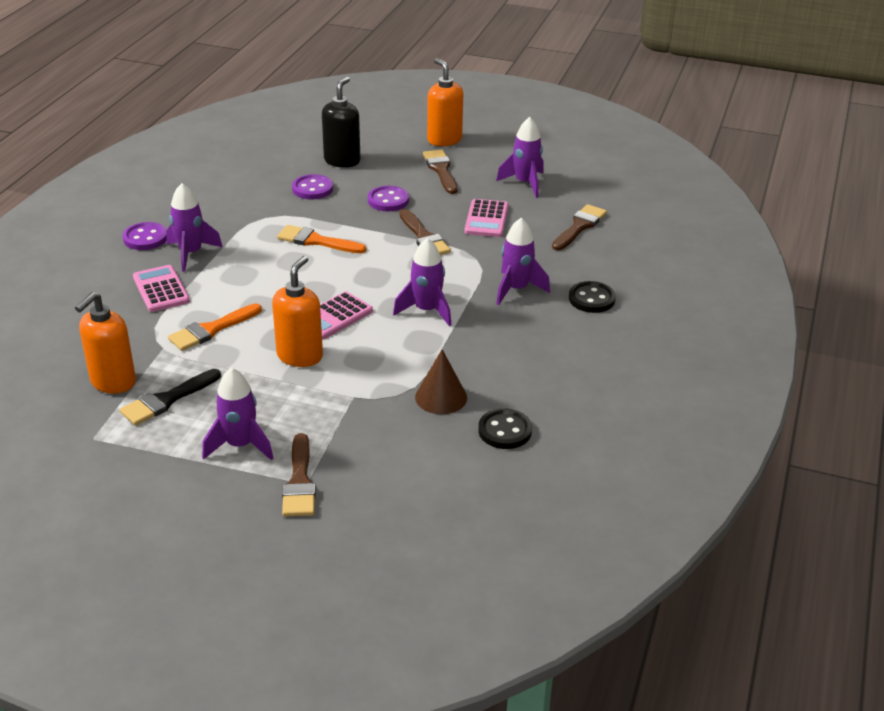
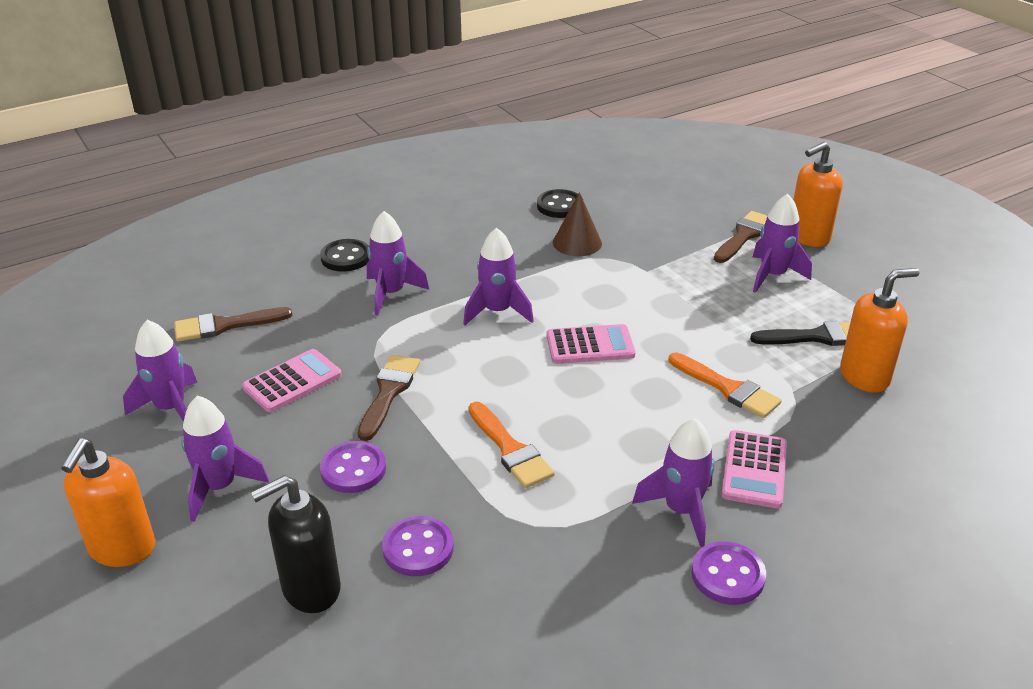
camera: 140 degrees left, 0 degrees up
orange brush [168,303,262,351] -> orange brush turned 45 degrees clockwise [669,353,781,418]
orange soap dispenser [272,256,323,367] -> orange soap dispenser moved to [794,142,843,247]
brown brush [423,150,458,194] -> purple rocket [181,396,269,522]

